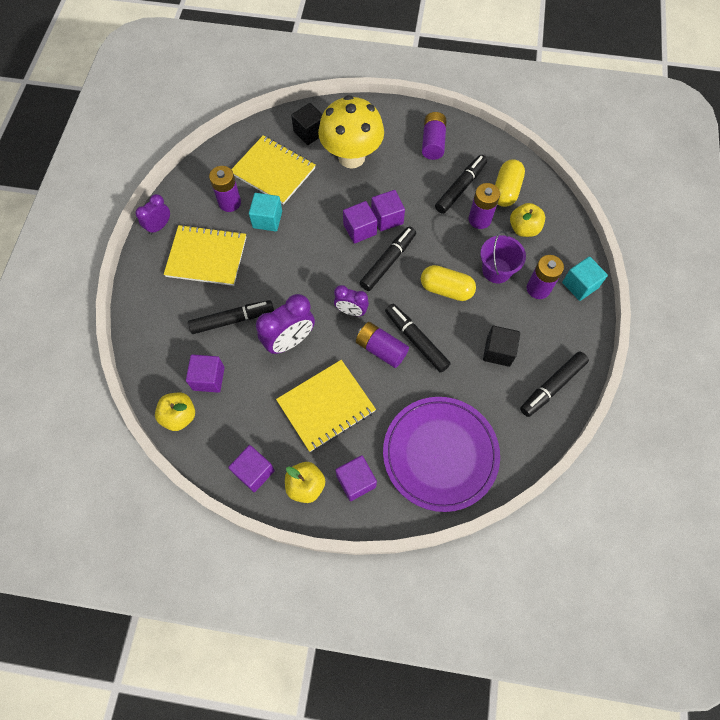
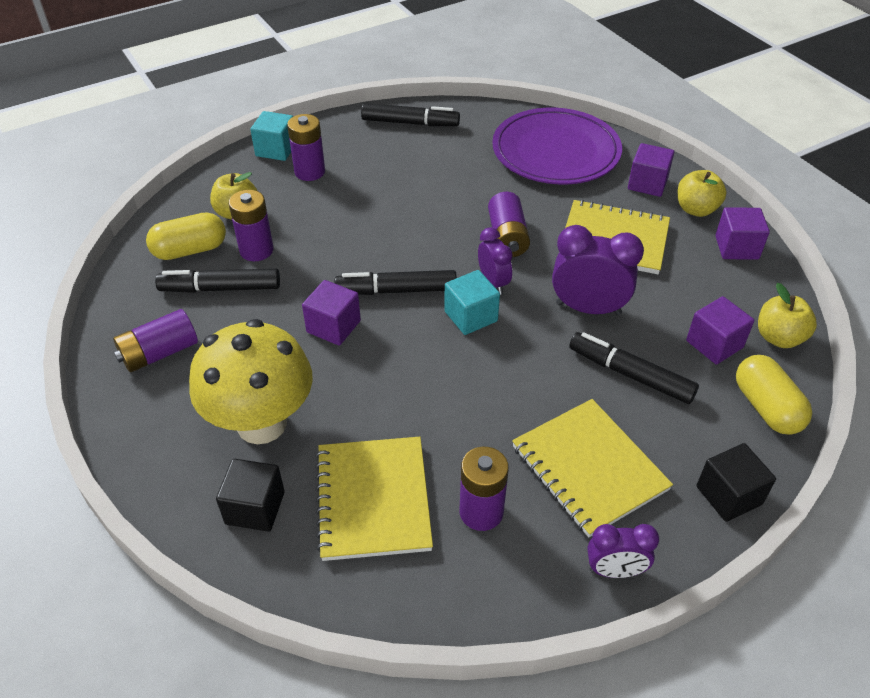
camera: 130 degrees left, 20 degrees down
turquoise cube [249,193,282,231] -> turquoise cube moved to [444,270,500,335]
purple cube [343,201,377,244] -> none
black marker [385,304,451,373] -> none
yellow capsule [421,265,476,301] -> yellow capsule moved to [736,355,813,435]
purple bucket [480,231,526,283] -> none
black cube [483,326,520,367] -> black cube moved to [697,443,776,522]

